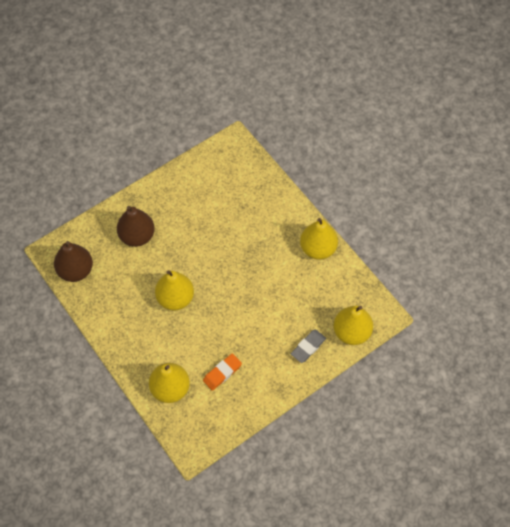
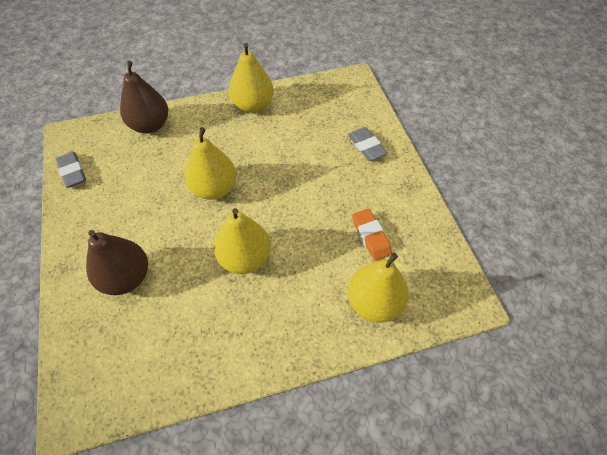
camera: 70 degrees left, 5 degrees down
brown pear [54,241,93,282] -> brown pear moved to [120,61,168,134]
yellow pear [334,306,373,345] -> yellow pear moved to [184,127,236,200]
none -> grey eraser [56,152,86,188]

